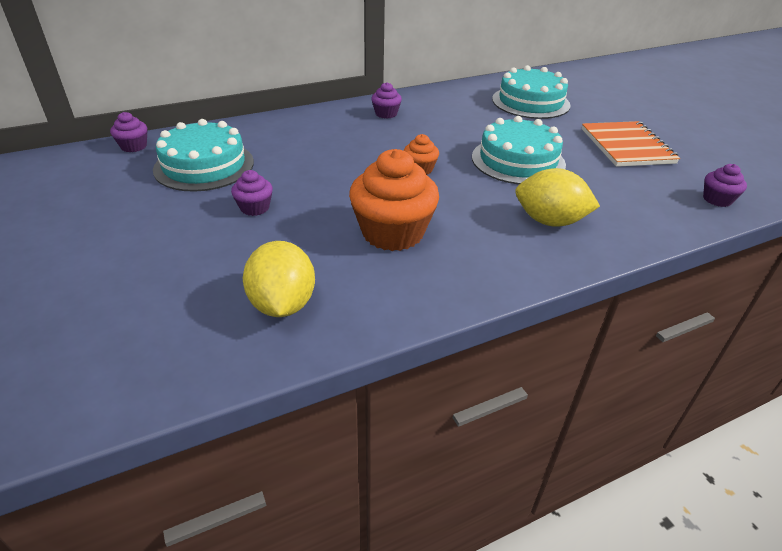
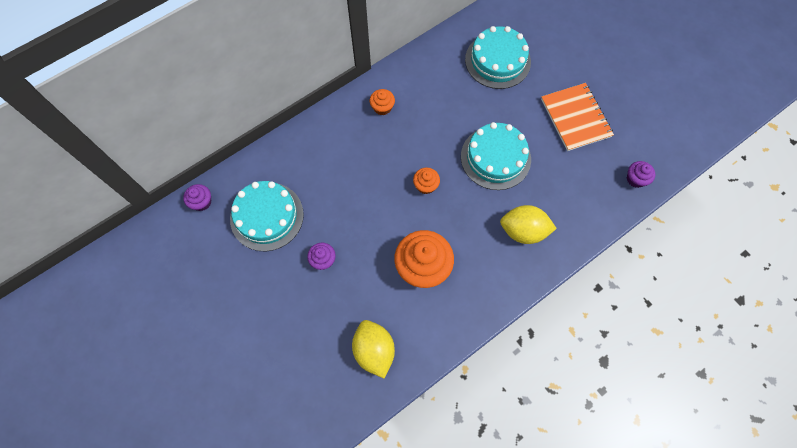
camera: 10 degrees left, 30 degrees up
purple cupcake [371,82,402,119] -> orange cupcake [370,89,395,115]

